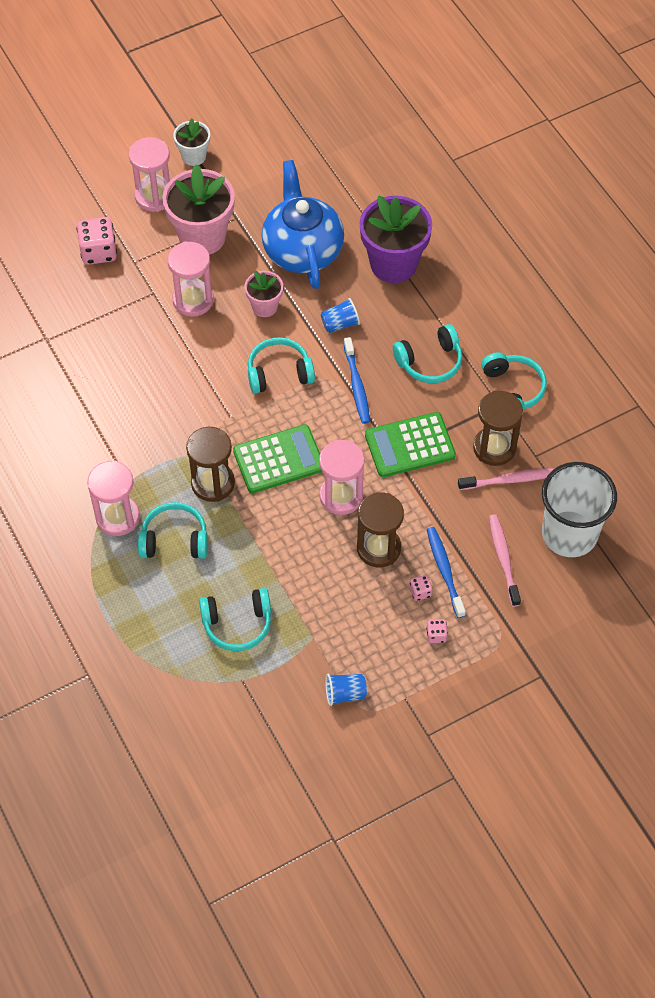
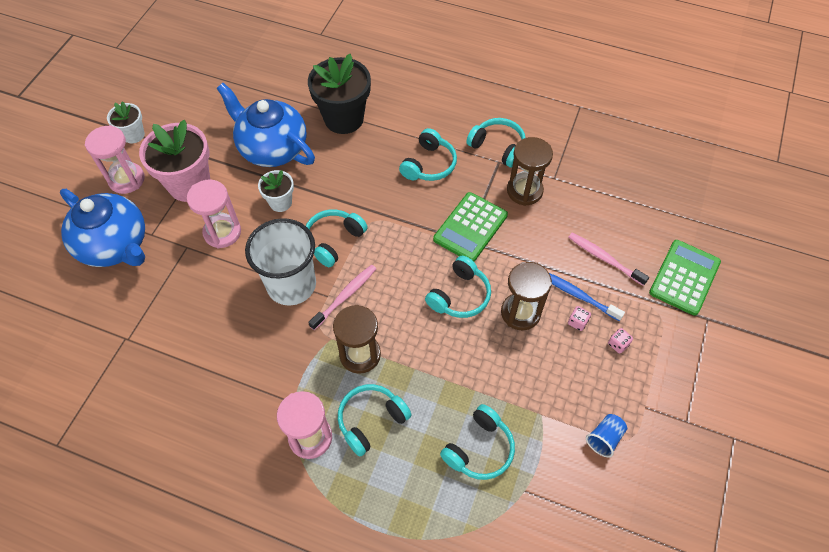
camera: 40 degrees left, 0 degrees up
pink dice [77,217,117,265] -> blue teapot [60,189,145,267]
green calculator [233,425,322,493] -> green calculator moved to [649,240,721,316]
pink flower pot [245,271,283,317] -> white flower pot [258,170,294,212]
pink hourglass [319,440,365,515] -> turquoise headphones [425,256,491,318]
blue cup [321,298,360,333] -> none
blue toothbrush [344,337,370,424] -> none
purple flower pot [360,196,432,283] -> black flower pot [308,54,371,134]
pink toothbrush [458,468,555,490] -> pink toothbrush moved to [308,265,376,330]
white cup [542,462,617,557] -> white cup moved to [245,218,316,306]

